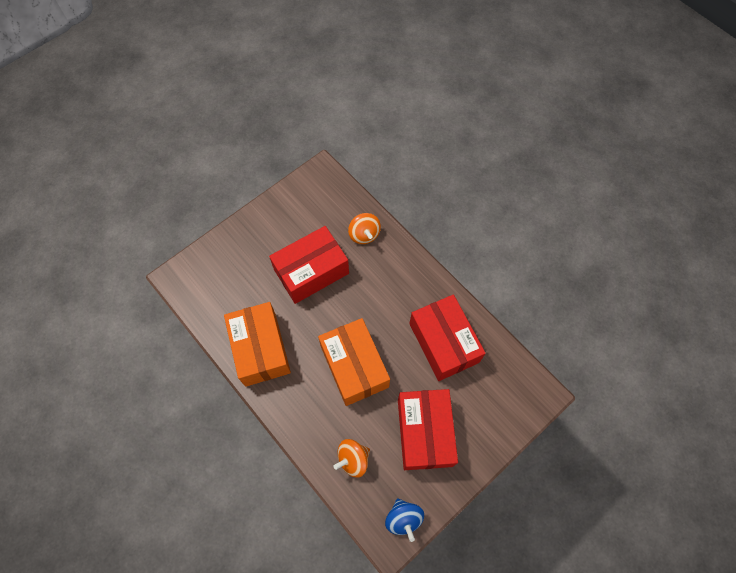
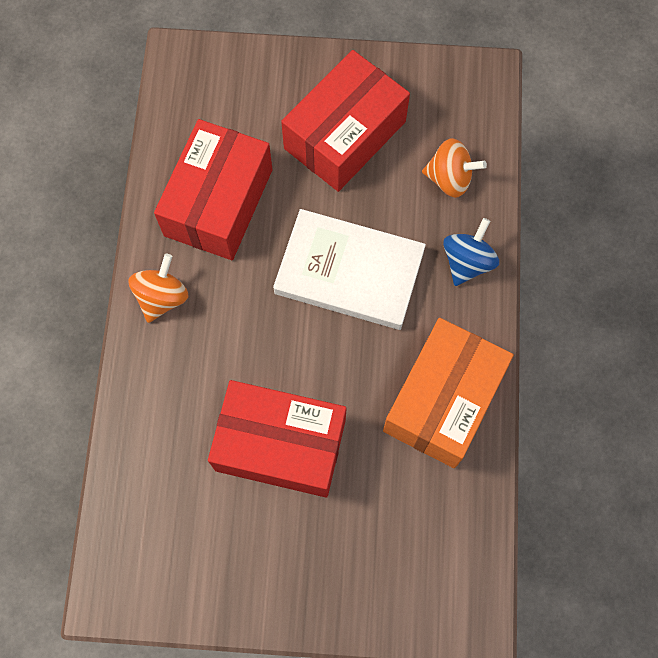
camera: 135 degrees left, 5 degrees up
orange box [318,318,390,406] -> white book [273,209,426,330]
orange spinning top [348,213,381,244] -> orange spinning top moved to [128,254,189,323]
blue spinning top [385,498,424,542] -> blue spinning top moved to [443,218,499,286]

